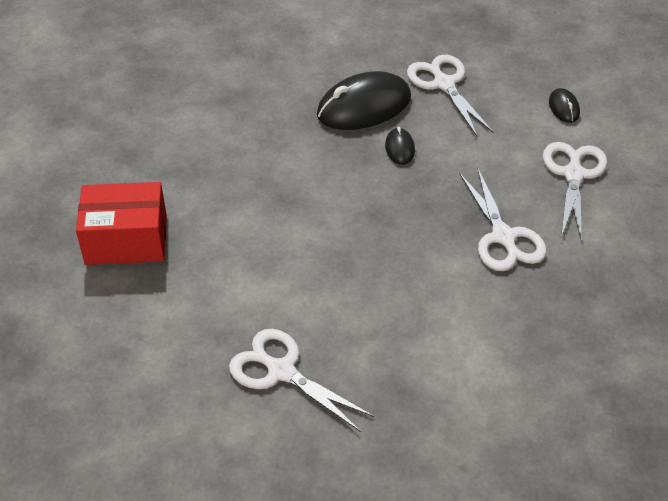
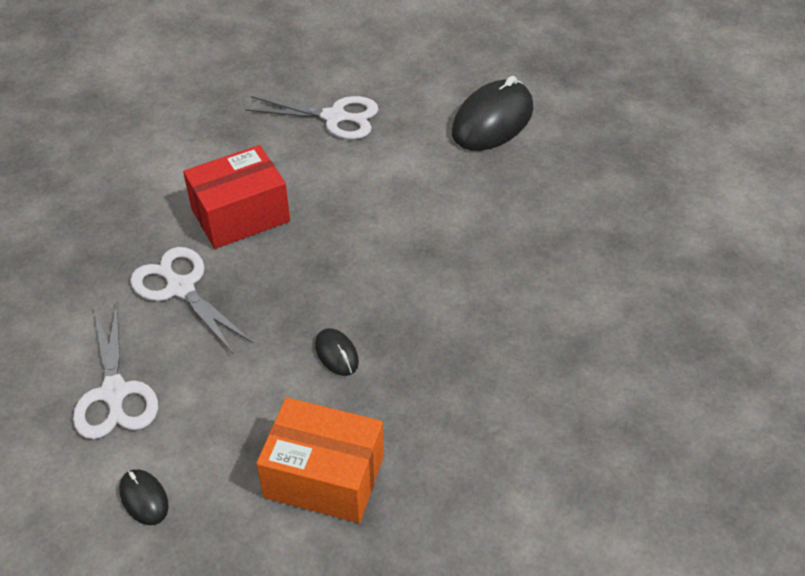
camera: 155 degrees right, 0 degrees up
red box [76,182,167,265] -> red box moved to [183,145,290,249]
black mouse [317,71,411,130] -> black mouse moved to [452,76,533,151]
white scissors [407,55,494,136] -> orange box [256,397,384,523]

